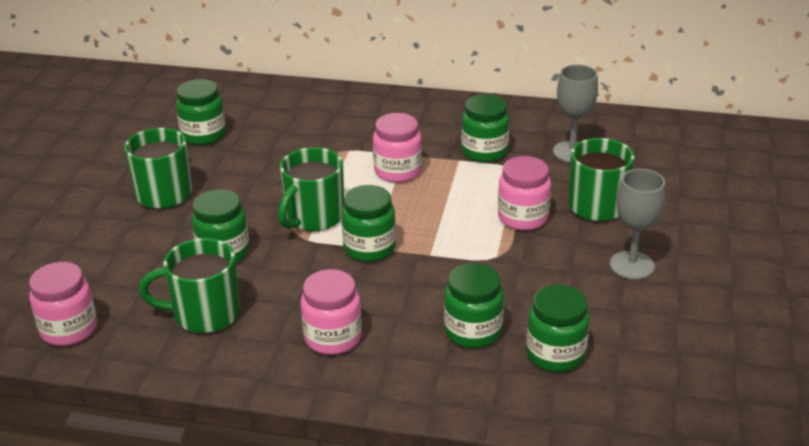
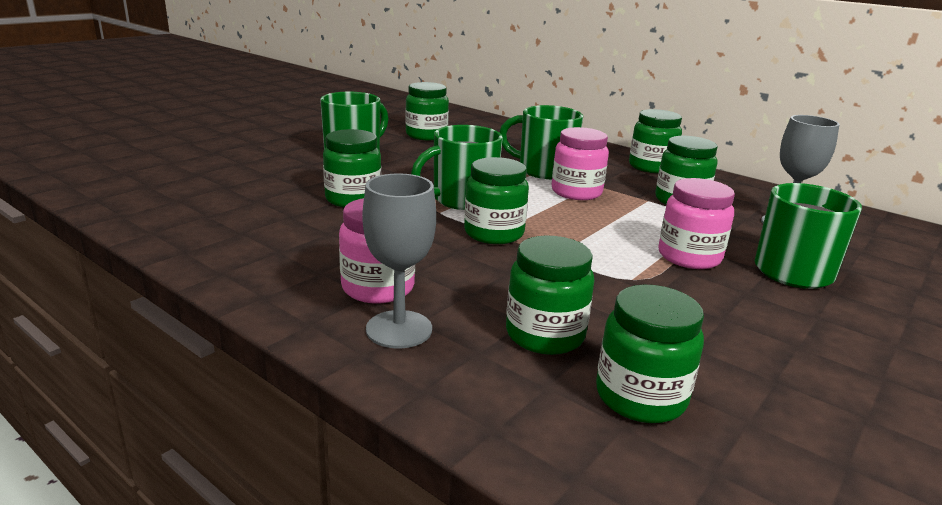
camera: 25 degrees right, 10 degrees down
pink jar [29,262,97,346] -> none
green mug [139,238,240,333] -> green mug moved to [499,105,583,179]
grey goblet [610,169,665,280] -> grey goblet moved to [362,173,436,349]
none -> green jar [629,109,682,173]

